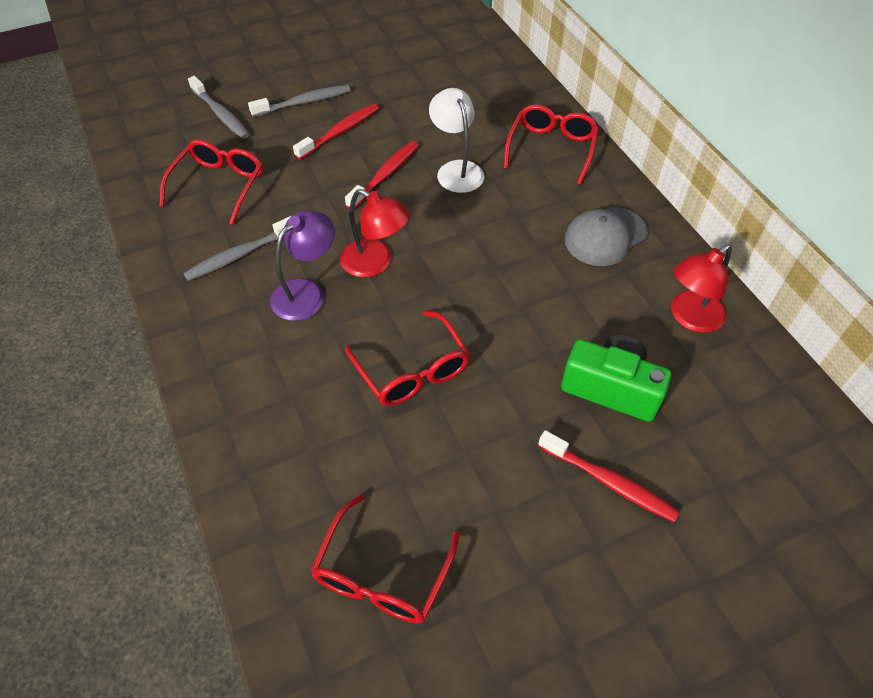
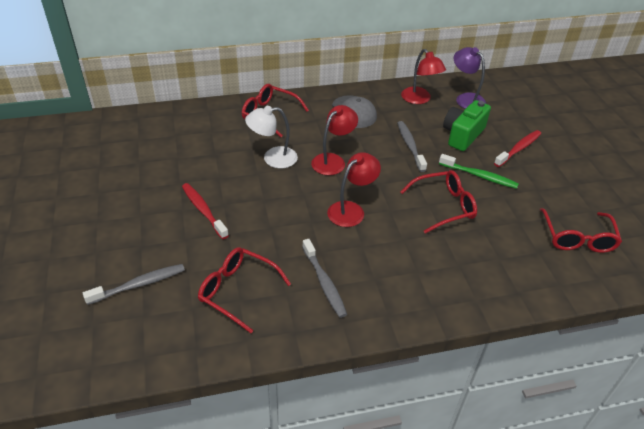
camera: 80 degrees left, 10 degrees down
grey toothbrush [248,85,351,117] -> grey toothbrush moved to [397,121,427,172]
purple lamp [270,210,335,321] -> purple lamp moved to [454,47,486,109]
red glasses [311,494,460,624] -> red glasses turned 60 degrees clockwise [540,208,622,253]
red toothbrush [345,141,419,209] -> none
none -> red lamp [311,105,358,175]
none -> green toothbrush [439,154,519,189]

